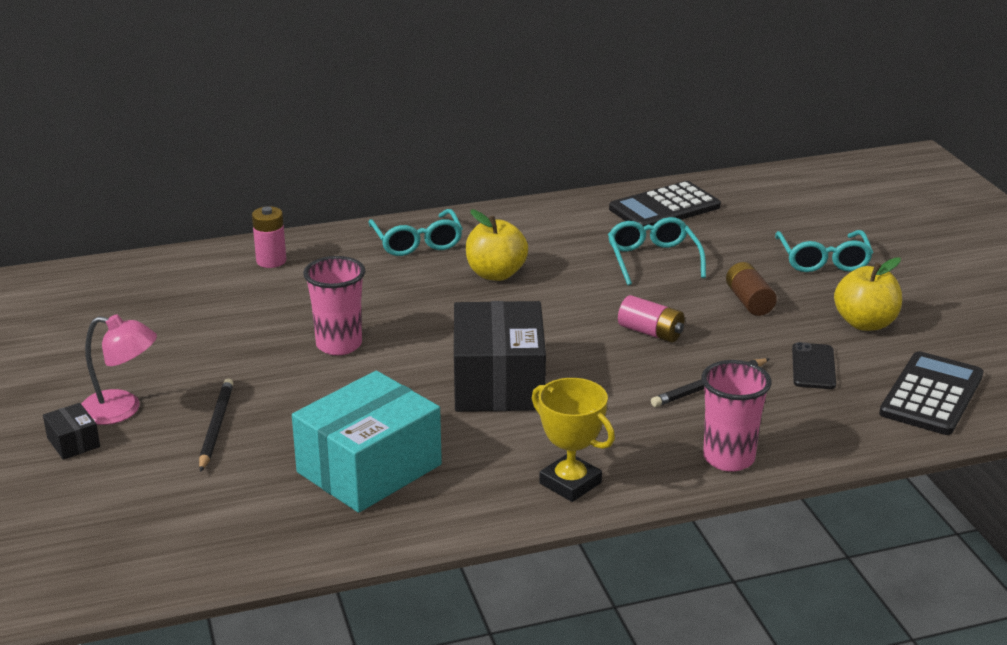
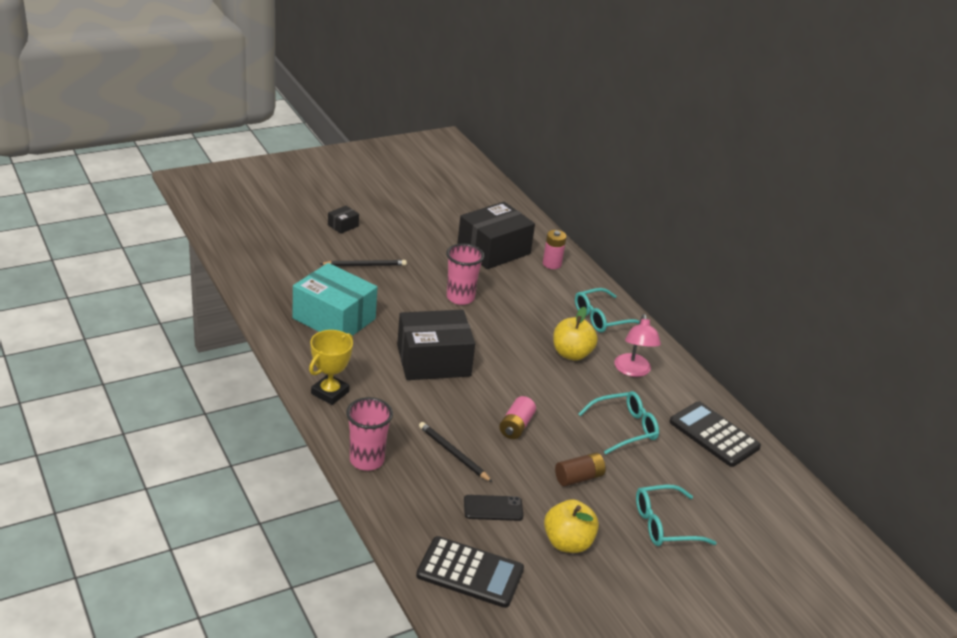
camera: 75 degrees right, 5 degrees up
pink lamp [81,314,157,425] -> pink lamp moved to [614,314,661,377]
none -> black box [457,202,535,269]

